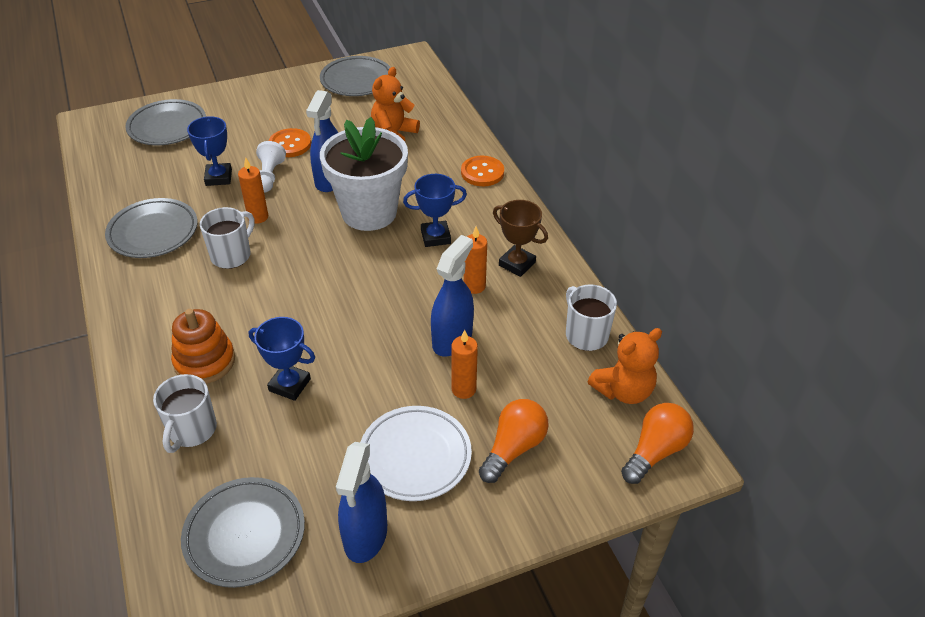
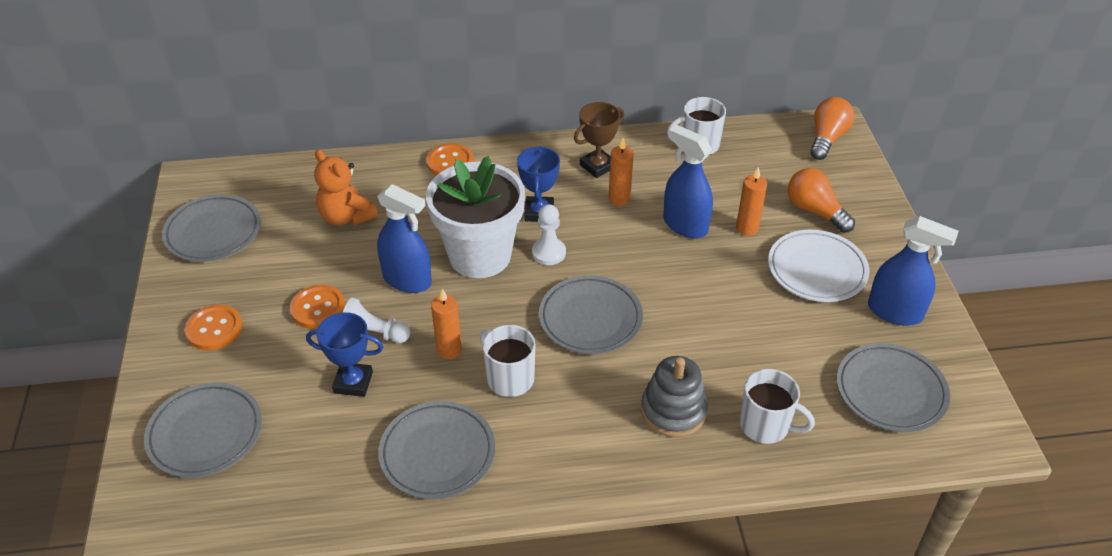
camera: 75 degrees left, 0 degrees up
orange stacking toy [171,309,235,384] -> grey stacking toy [641,356,708,438]
blue trophy [249,317,315,401] -> none
orange teddy bear [588,328,662,404] -> none
orange light bulb [621,403,694,484] -> orange light bulb turned 60 degrees clockwise [810,97,854,160]
none -> orange button [185,304,243,350]
none -> white pawn [532,204,566,265]
none -> grey plate [539,275,643,354]

